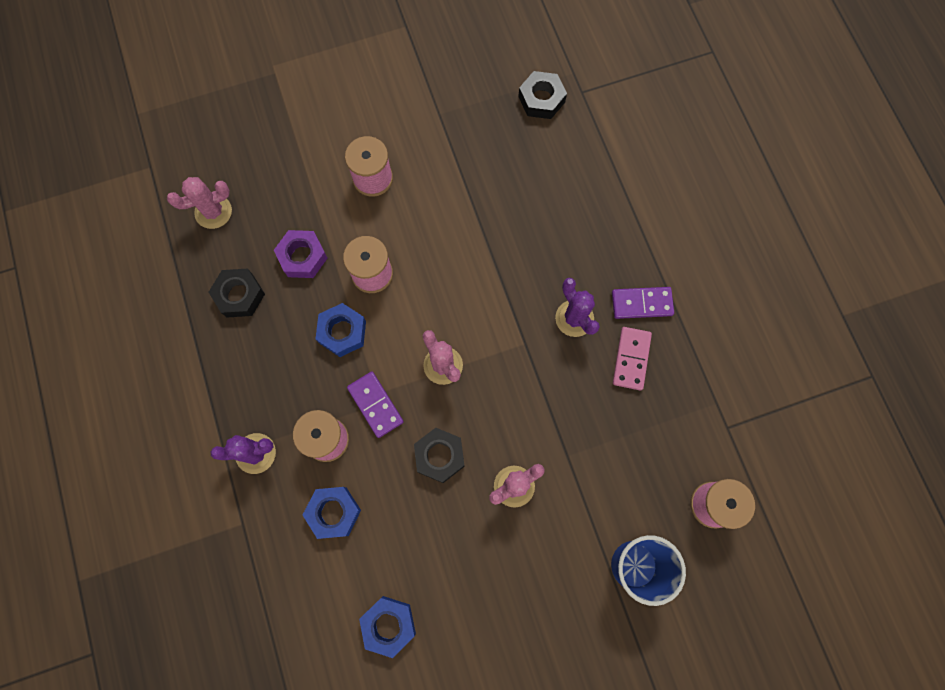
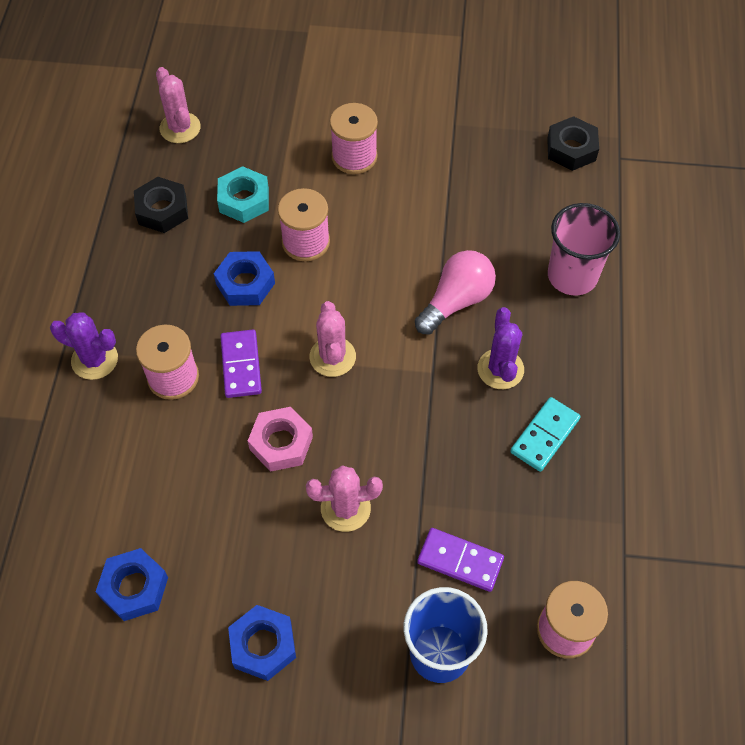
camera: 25 degrees right, 15 degrees down
pink cactus [167,177,232,229] -> pink cactus turned 60 degrees clockwise [156,67,201,143]
purple nut [274,230,328,278] -> turquoise nut [217,166,269,223]
blue nut [303,487,361,539] -> blue nut moved to [228,605,296,681]
black nut [414,428,465,483] -> pink nut [248,407,313,472]
purple domino [612,287,674,319] -> purple domino moved to [417,528,504,592]
pink domino [613,327,652,390] -> turquoise domino [510,397,580,472]
none -> pink light bulb [415,250,496,335]
none -> pink cup [548,203,620,296]

